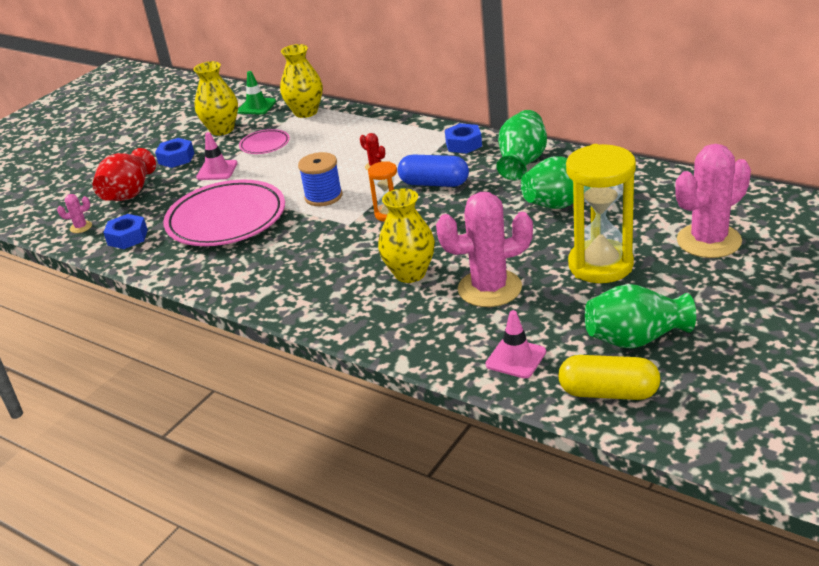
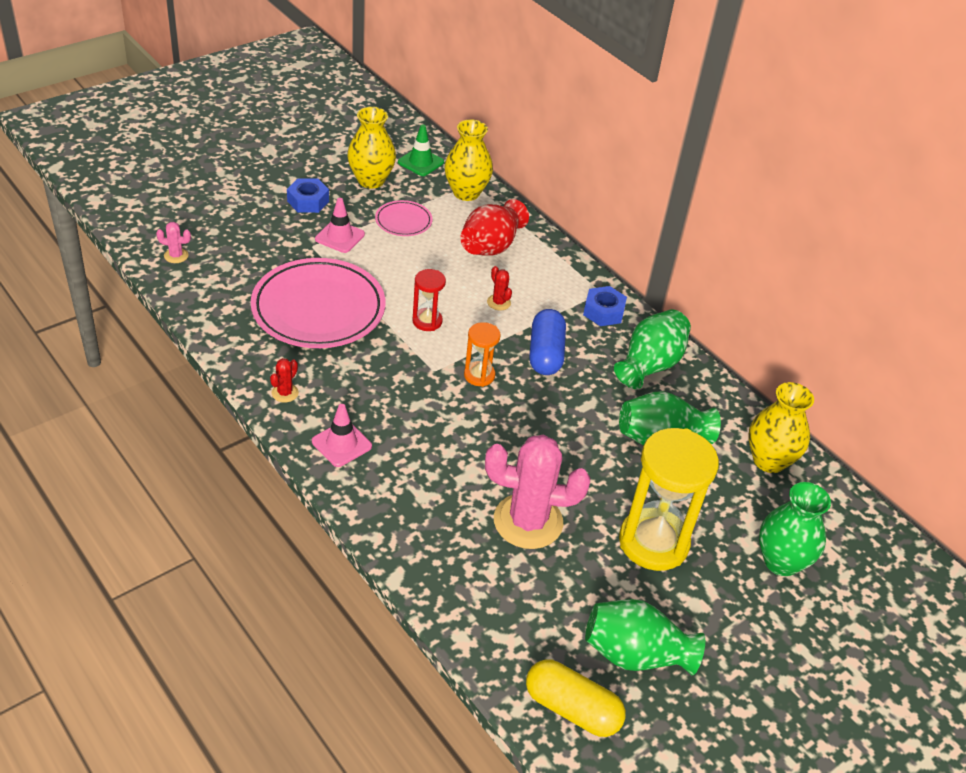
camera: 10 degrees right, 10 degrees up
red vase [93,148,156,201] -> red vase moved to [460,199,529,256]
blue nut [103,214,148,249] -> none
blue spool [298,152,343,206] -> red hourglass [412,269,446,331]
yellow vase [378,188,435,283] -> yellow vase moved to [748,382,814,473]
blue capsule [398,155,469,187] -> blue capsule turned 60 degrees clockwise [529,309,566,375]
pink traffic cone [485,310,546,378] -> pink traffic cone moved to [312,404,372,467]
pink cactus [675,144,751,258] -> green vase [759,482,831,576]
none -> red cactus [270,358,299,403]

